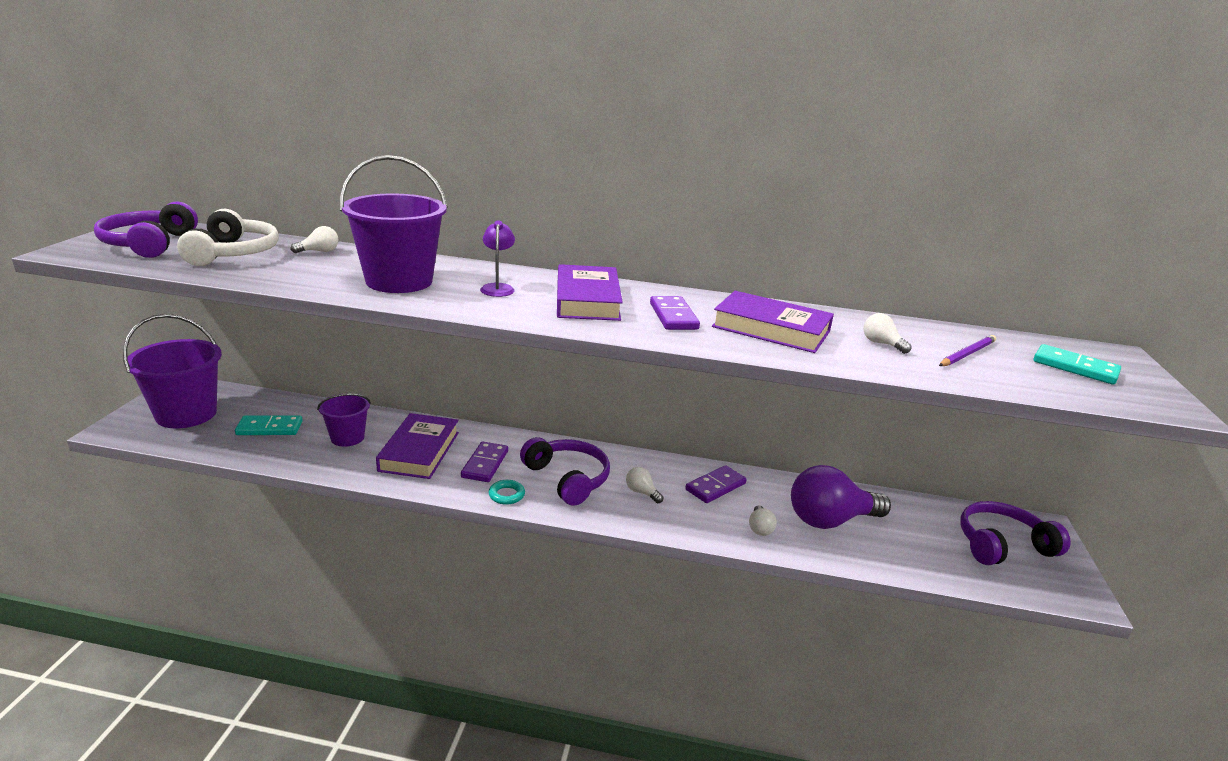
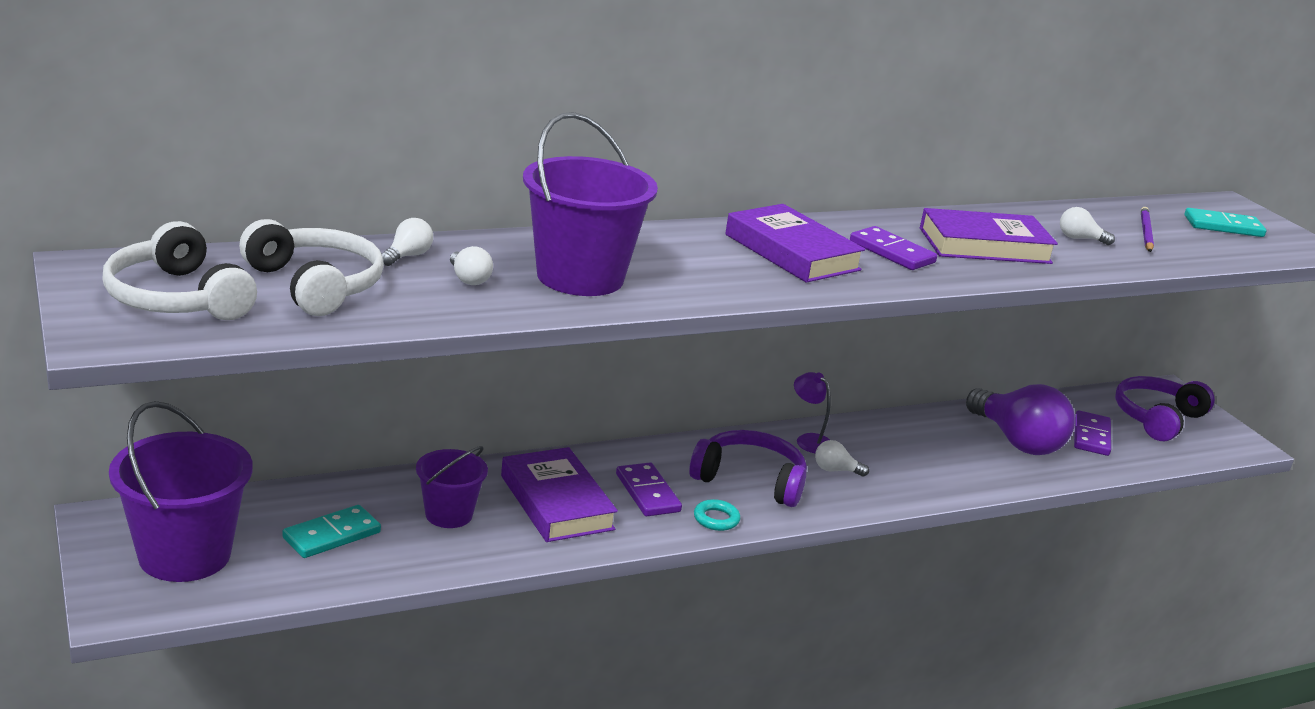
camera: 35 degrees left, 0 degrees up
purple headphones [94,201,198,258] -> white headphones [102,221,257,320]
purple lamp [480,220,515,297] -> purple lamp moved to [794,372,830,453]
purple domino [686,465,747,503] -> purple domino moved to [1074,410,1111,456]
white light bulb [749,505,777,536] -> white light bulb moved to [450,246,493,285]
purple light bulb [791,465,891,529] -> purple light bulb turned 75 degrees counterclockwise [966,384,1075,455]

